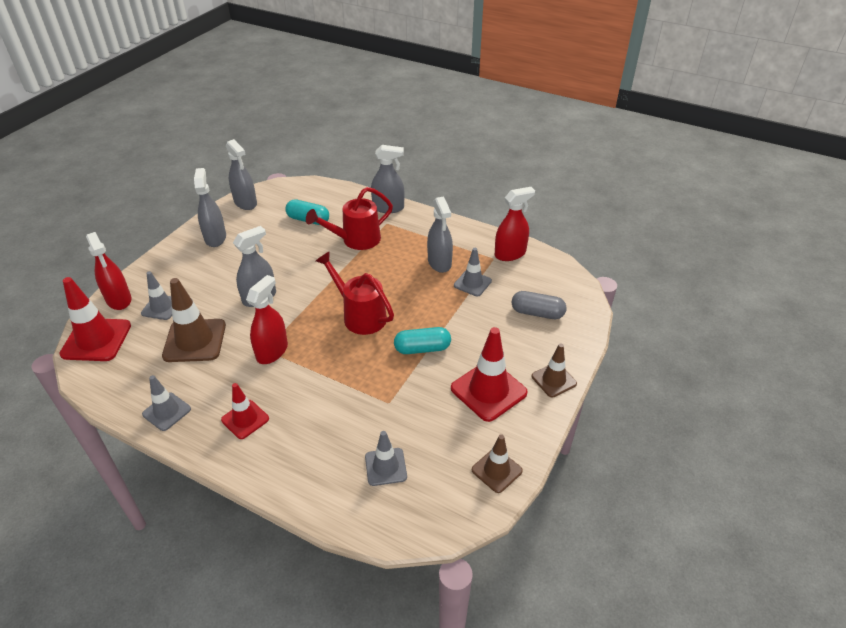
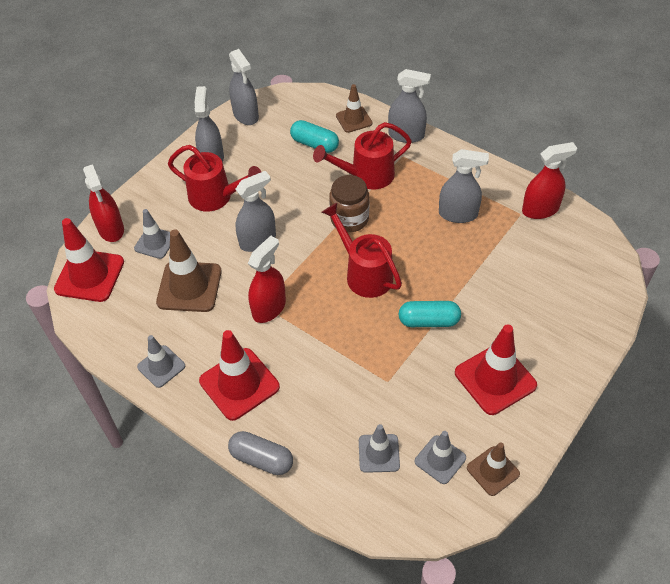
camera: 10 degrees right, 10 degrees up
red traffic cone [221,383,269,439] -> red traffic cone [199,330,280,421], size x1.67
grey spray bottle [427,197,453,273] -> grey spray bottle turned 75 degrees counterclockwise [439,149,489,223]
grey traffic cone [454,248,492,297] -> grey traffic cone moved to [415,431,466,484]
grey capsule [512,291,566,319] -> grey capsule moved to [228,431,293,475]
brown traffic cone [532,343,577,397] -> brown traffic cone moved to [336,84,372,133]
none -> red watering can [168,145,261,212]
none -> brown jar [329,175,369,232]

